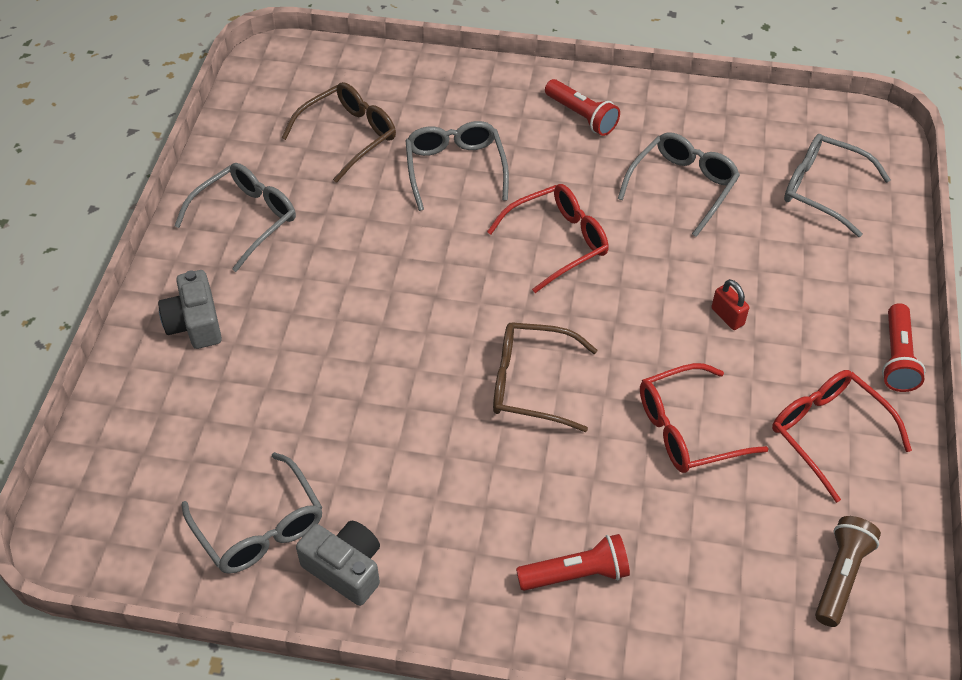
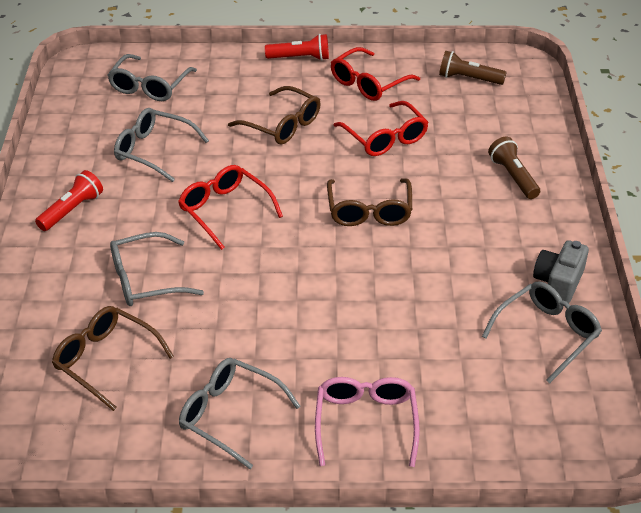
camera: 100 degrees left, 10 degrees down
grey camera [158,270,222,349] -> pink glasses [315,377,420,467]
red flashlight [516,534,630,591] -> brown flashlight [488,137,540,199]
red padlock [711,279,749,330] -> brown glasses [228,86,321,145]

